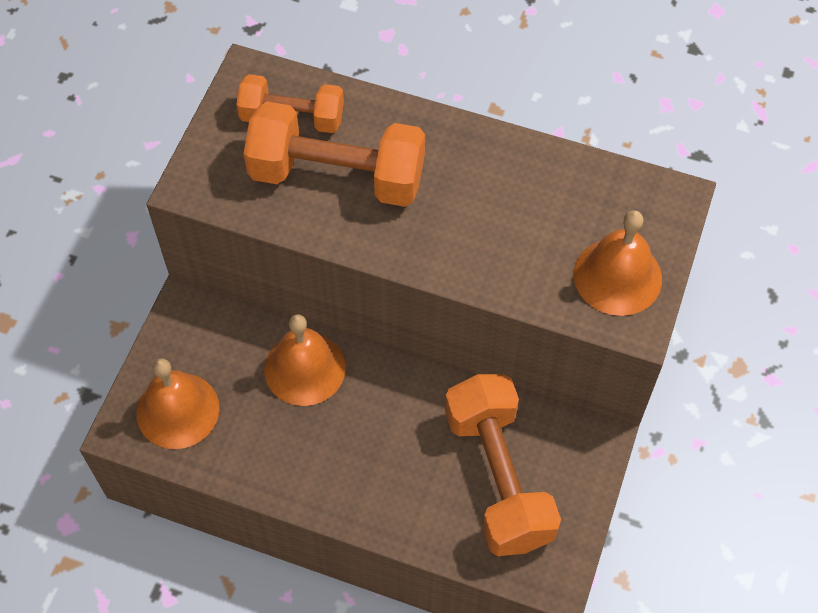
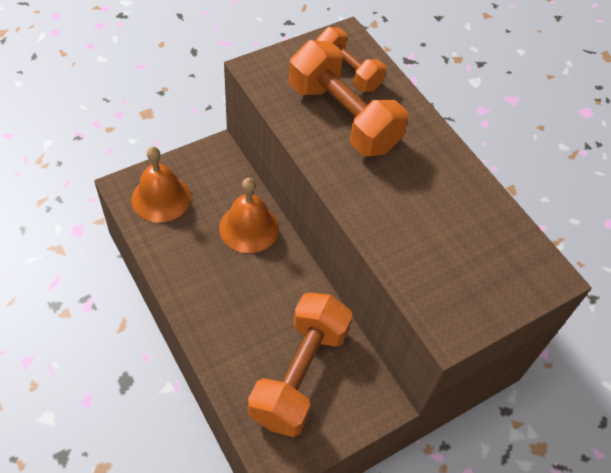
camera: 35 degrees right, 5 degrees down
orange bell [574,210,662,316] -> none

